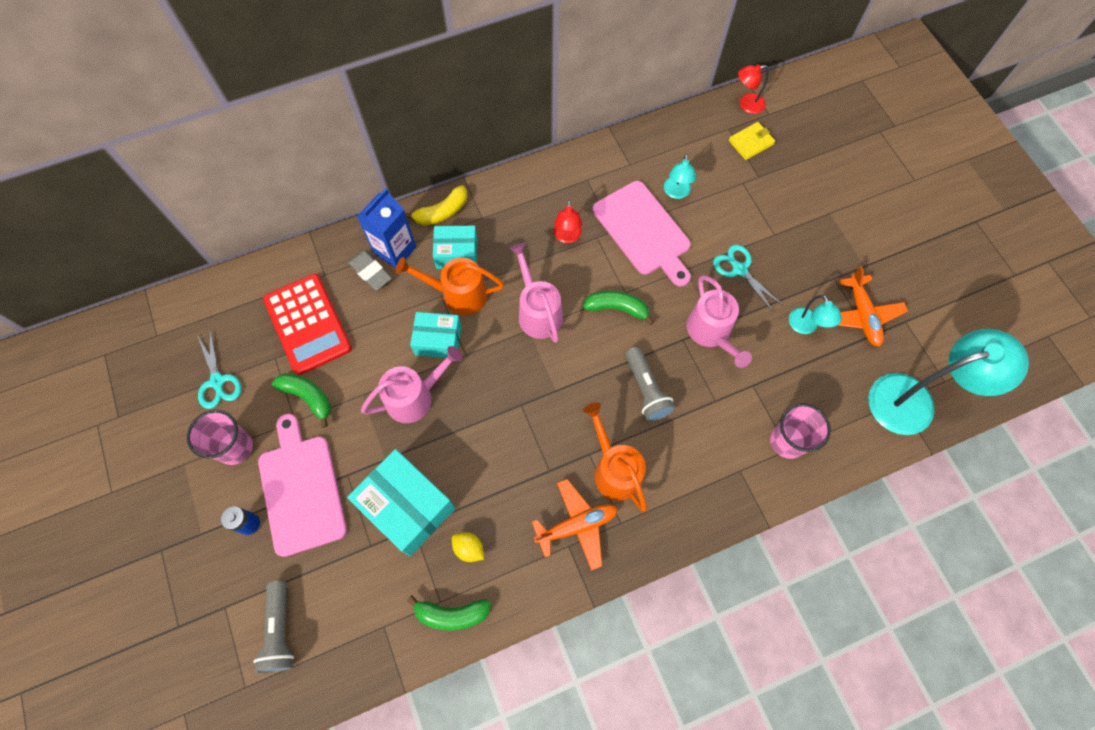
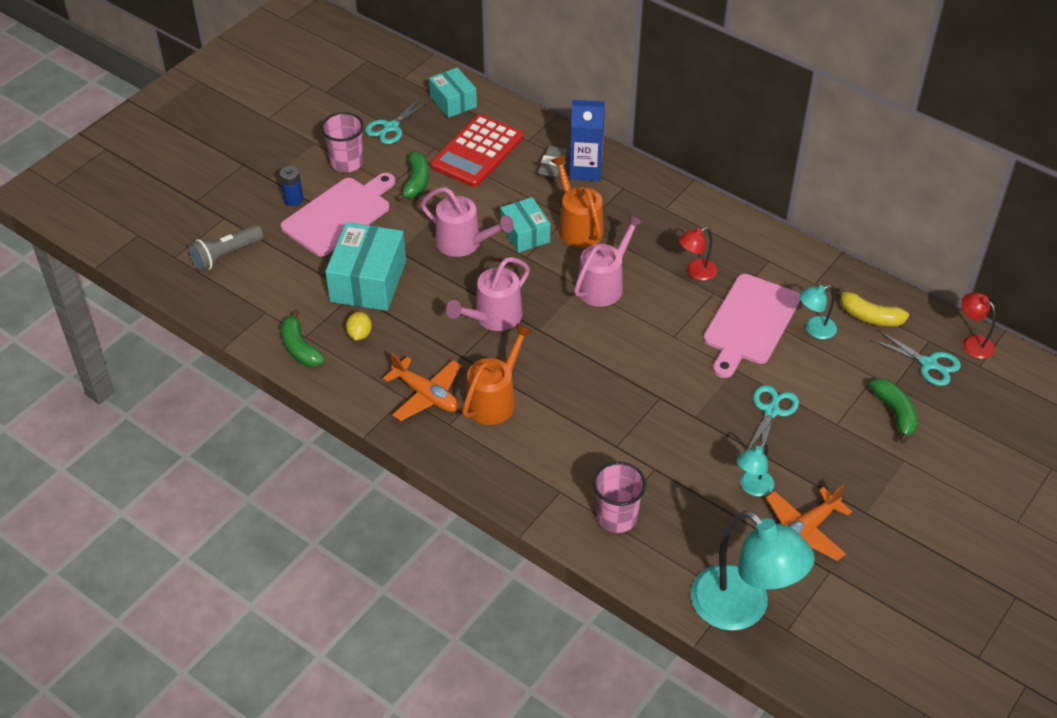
camera: 60 degrees right, 20 degrees down
yellow banana [405,185,468,225] -> yellow banana moved to [837,286,909,327]
turquoise box [433,226,477,269] -> turquoise box moved to [429,67,477,118]
green banana [583,291,654,325] -> green banana moved to [869,378,918,444]
grey flashlight [625,347,676,422] -> none
pink watering can [686,275,752,368] -> pink watering can moved to [446,257,530,331]
yellow wallet [729,122,775,160] -> turquoise scissors [871,330,961,386]

